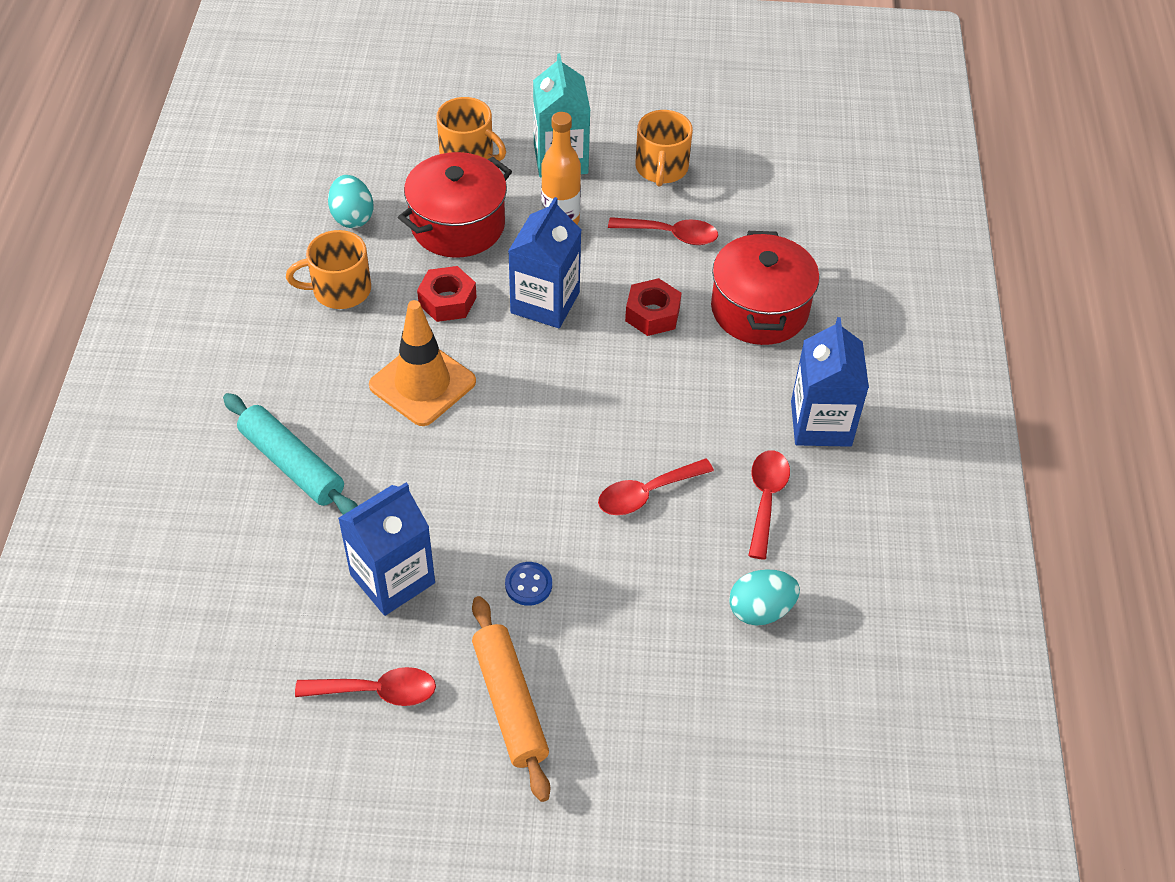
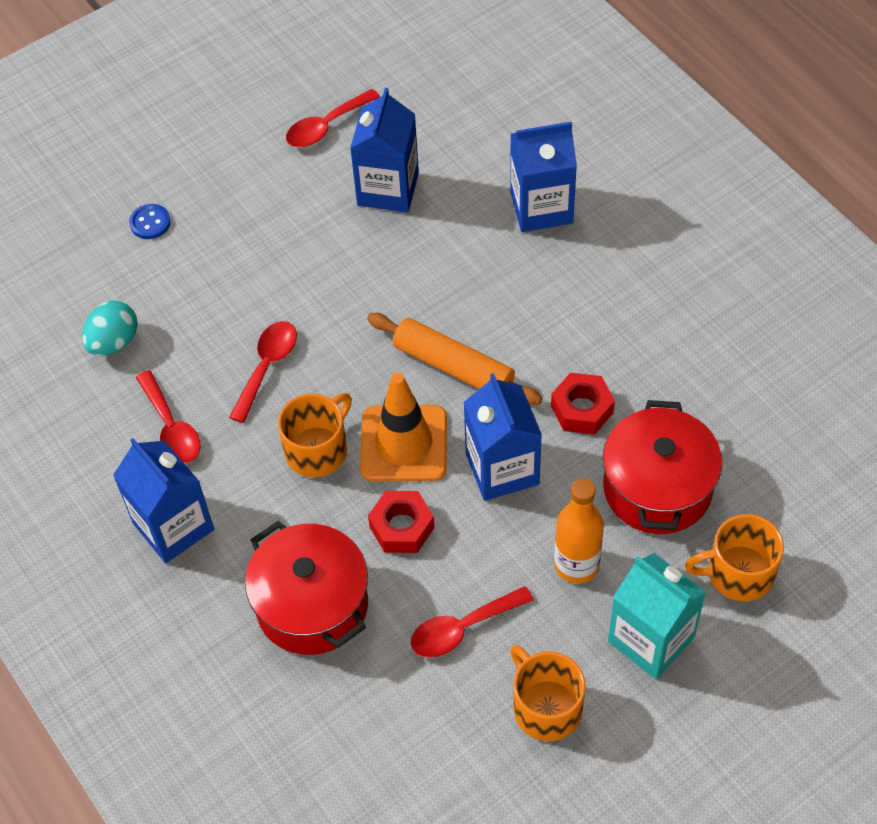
camera: 145 degrees right, 5 degrees up
turquoise rolling pin [223,393,358,515] -> blue carton [510,122,577,232]
orange mug [286,230,371,309] -> orange mug moved to [278,393,352,478]
turquoise egg [328,175,373,228] -> none
orange traffic cone [369,300,476,426] -> orange traffic cone moved to [360,373,447,481]
orange rolling pin [472,596,550,802] -> orange rolling pin moved to [367,313,543,405]
blue button [505,562,552,606] -> blue button moved to [129,204,171,239]

